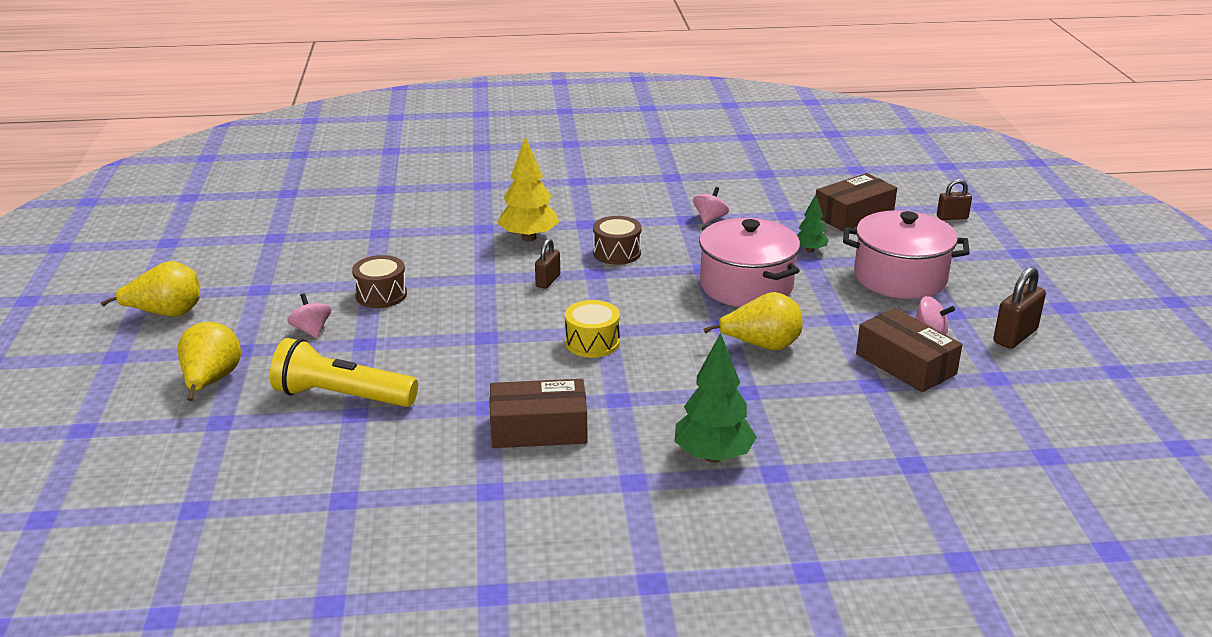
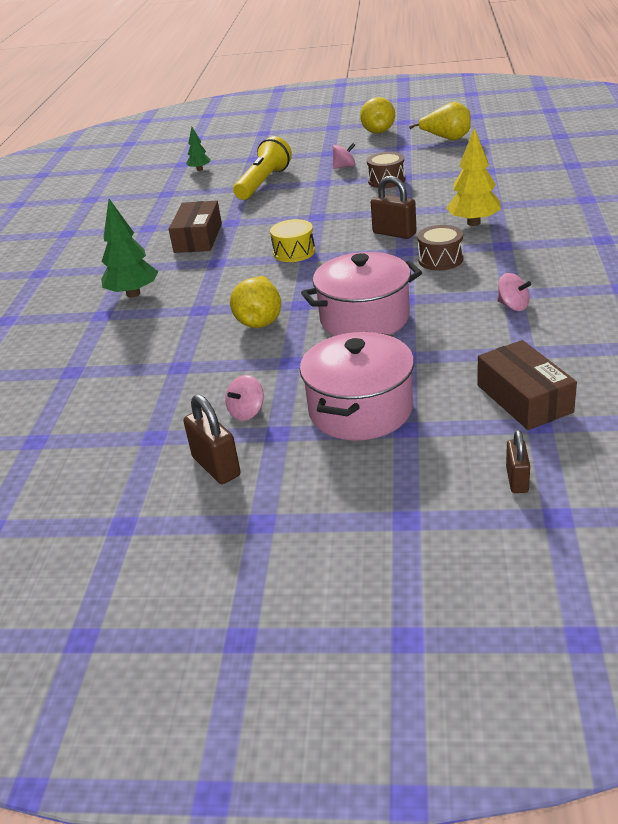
camera: 105 degrees right, 5 degrees up
yellow pear [178,322,241,401] -> yellow pear moved to [409,102,471,140]
brown padlock [535,239,560,289] -> brown padlock [371,176,416,239], size x1.55
green tree [797,194,829,253] -> green tree moved to [186,127,210,171]
brown box [856,308,962,392] -> none

